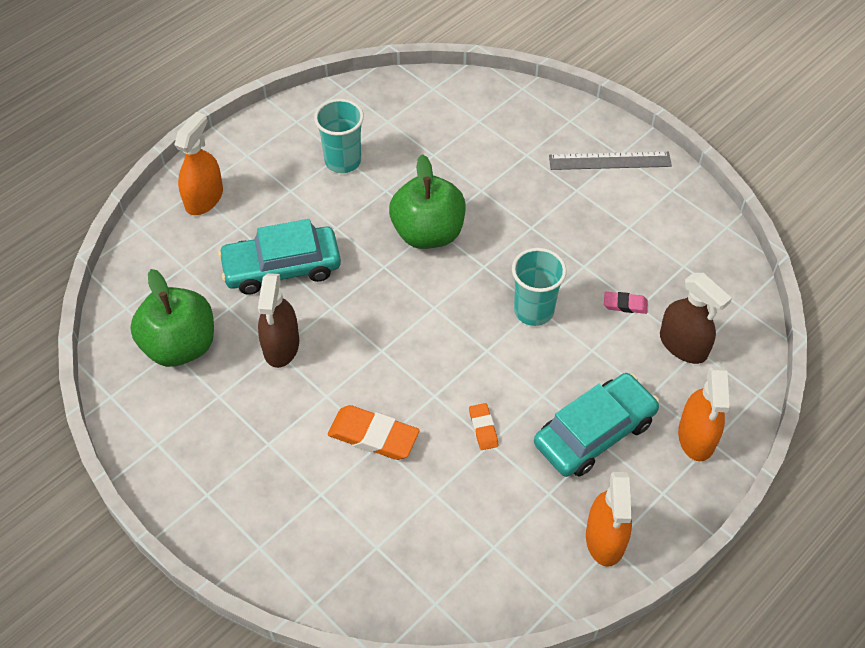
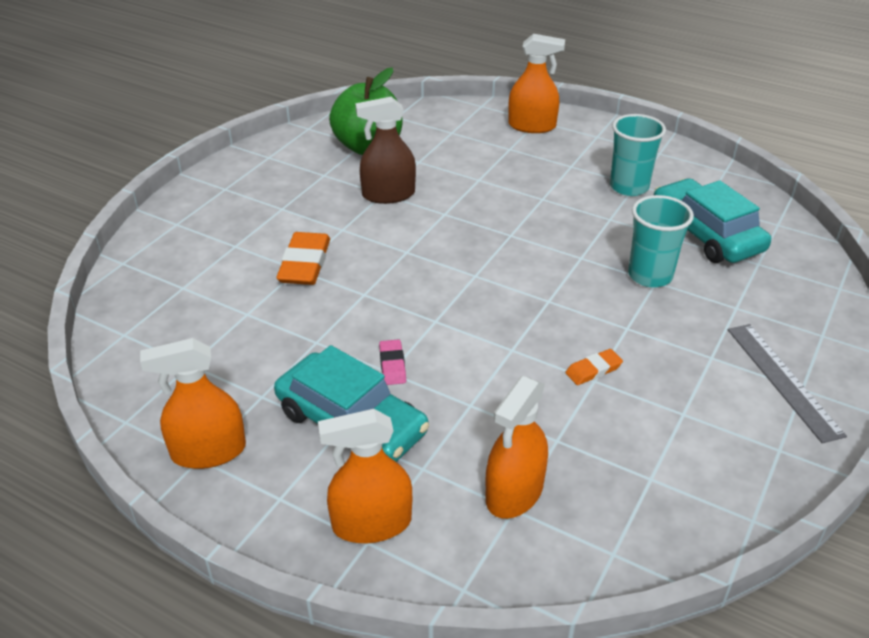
camera: 75 degrees right, 15 degrees down
turquoise car [218,219,341,295] -> turquoise car moved to [654,178,771,263]
green apple [389,154,466,249] -> none
orange eraser [469,403,498,450] -> orange eraser moved to [565,349,623,385]
turquoise cup [512,248,567,326] -> turquoise cup moved to [628,195,694,288]
pink eraser [604,292,648,314] -> pink eraser moved to [379,340,406,385]
brown spray bottle [660,273,732,364] -> orange spray bottle [486,376,548,519]

